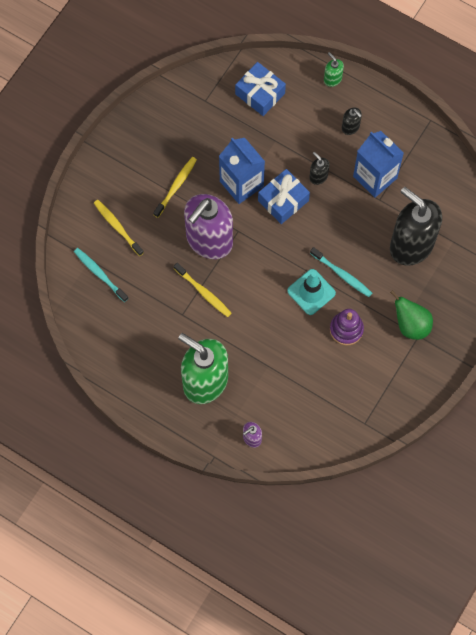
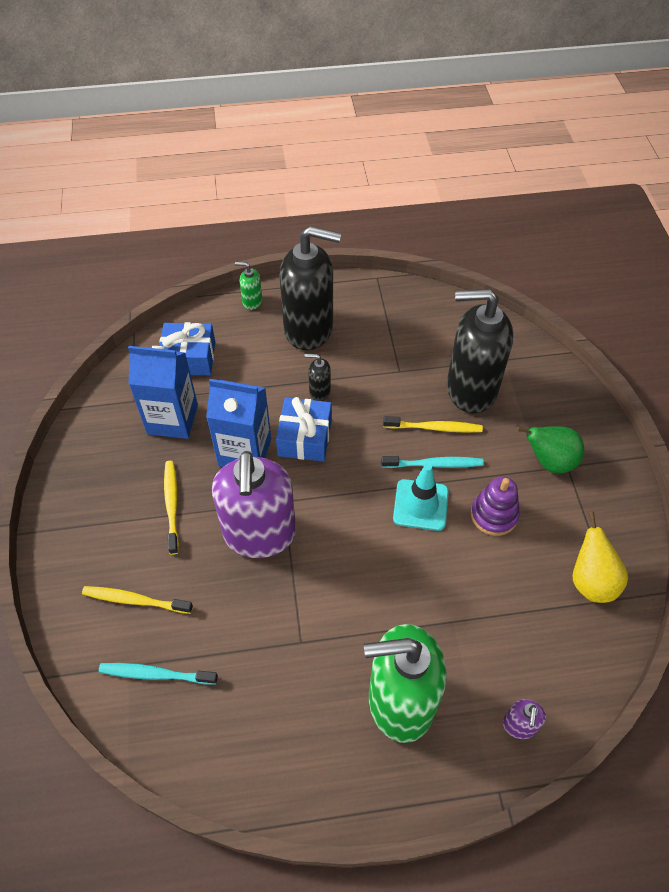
camera: 40 degrees left, 15 degrees down
yellow toothbrush [174,263,232,317] -> yellow toothbrush moved to [383,416,483,433]
black soap dispenser [342,108,362,135] -> black soap dispenser [279,226,341,350], size x2.44
blue carton [353,131,404,198] -> blue carton moved to [128,346,198,439]
none -> yellow pear [572,512,628,603]

